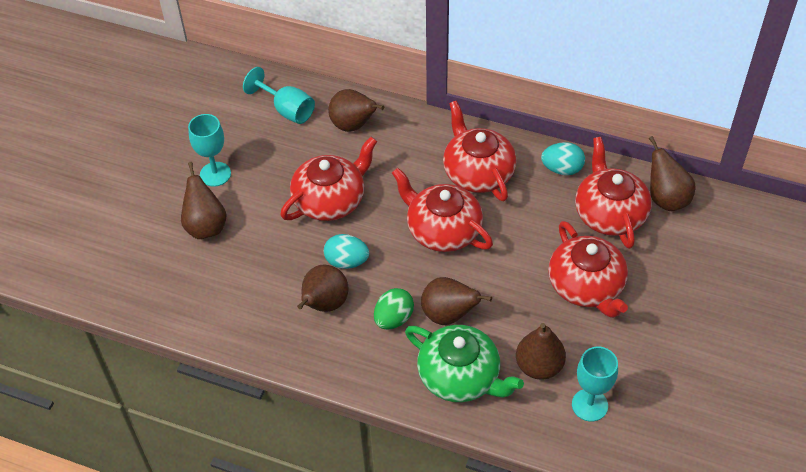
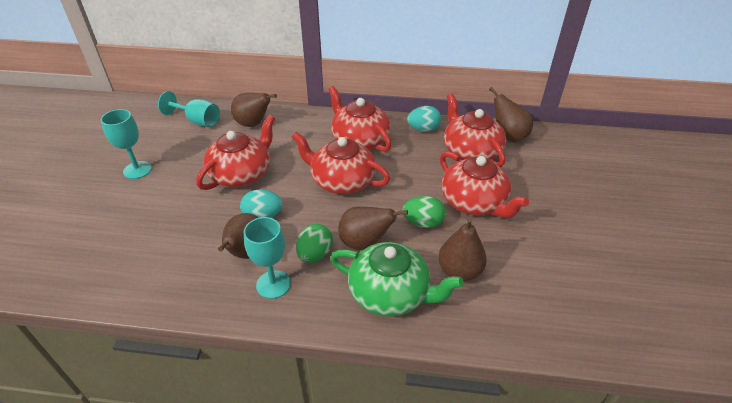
camera: 15 degrees left, 10 degrees down
brown pear [181,162,227,239] -> none
turquoise goblet [572,347,618,422] -> turquoise goblet moved to [244,217,291,299]
none -> green egg [403,196,446,228]

